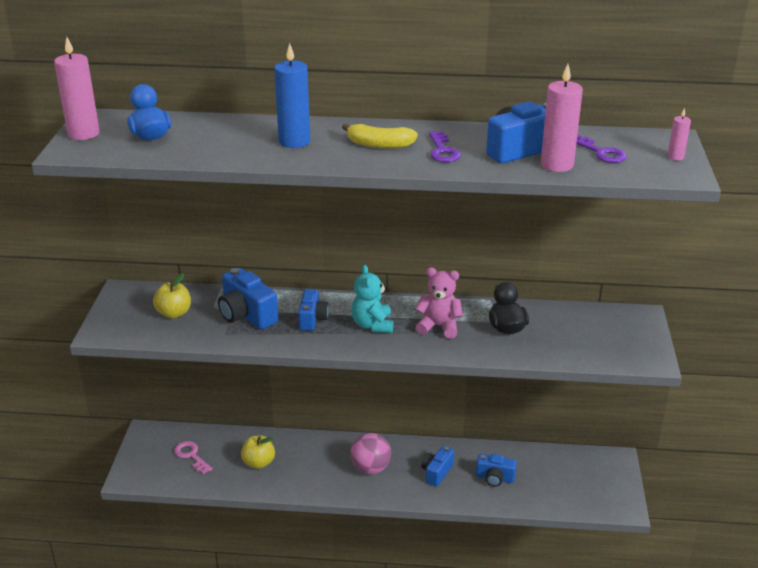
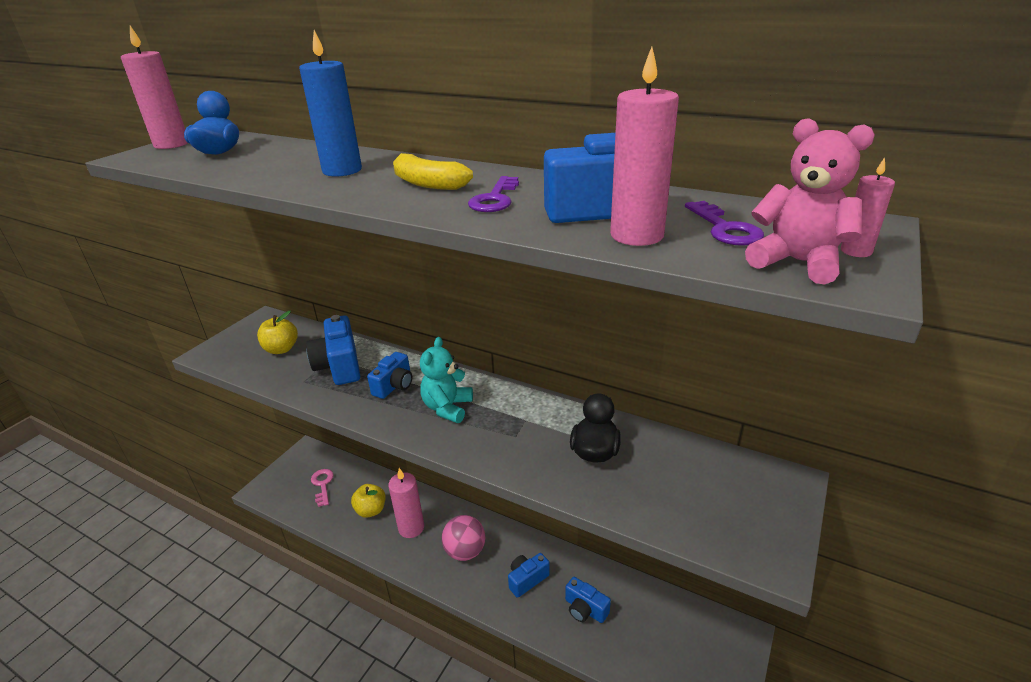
camera: 25 degrees right, 0 degrees up
pink teddy bear [415,267,463,339] -> pink teddy bear moved to [745,118,875,284]
none -> pink candle [388,468,424,538]

